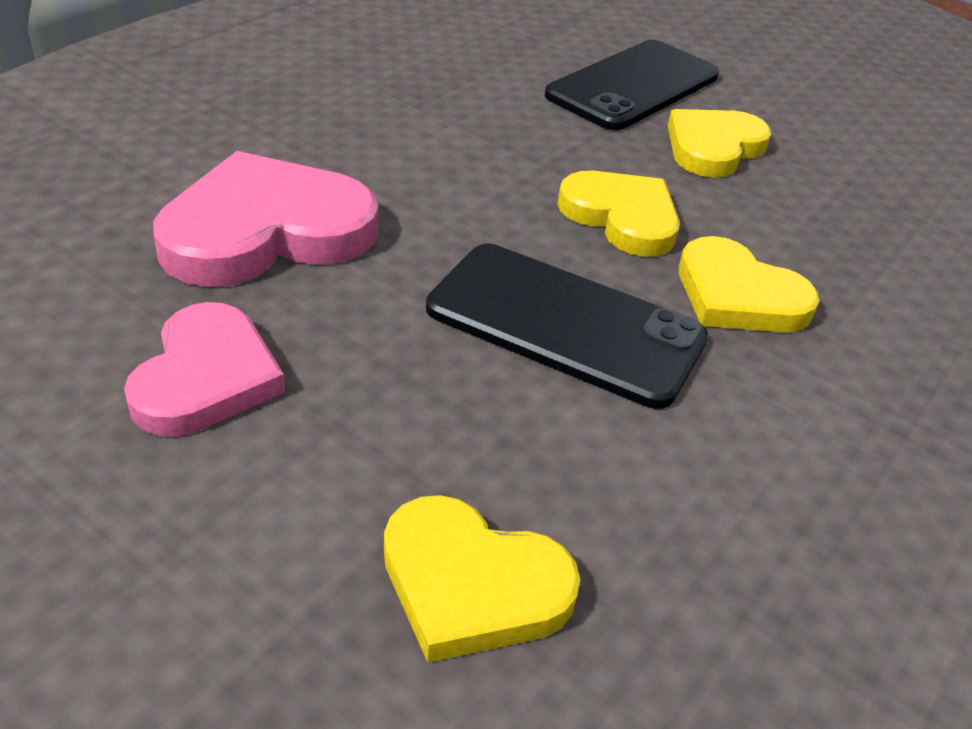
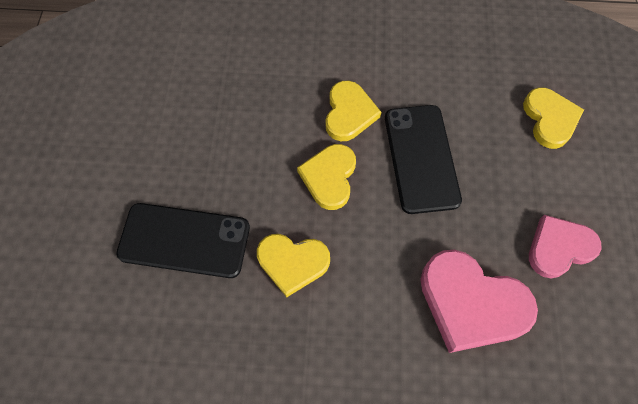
camera: 120 degrees left, 25 degrees up
yellow heart [668,109,771,178] -> yellow heart moved to [257,234,330,297]

